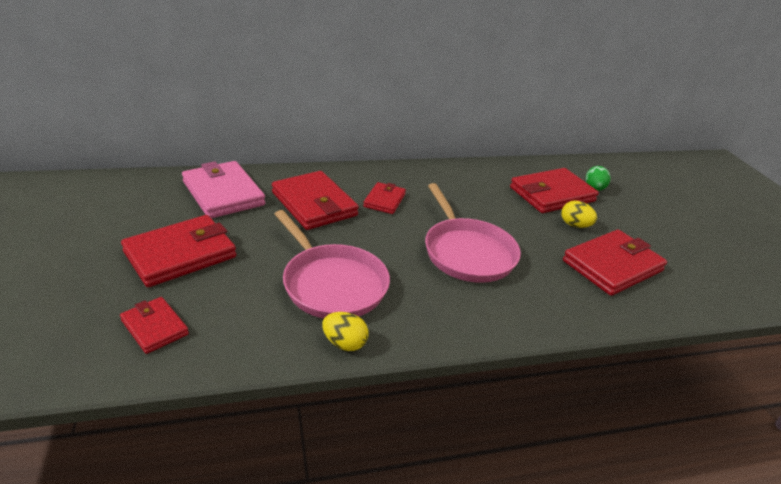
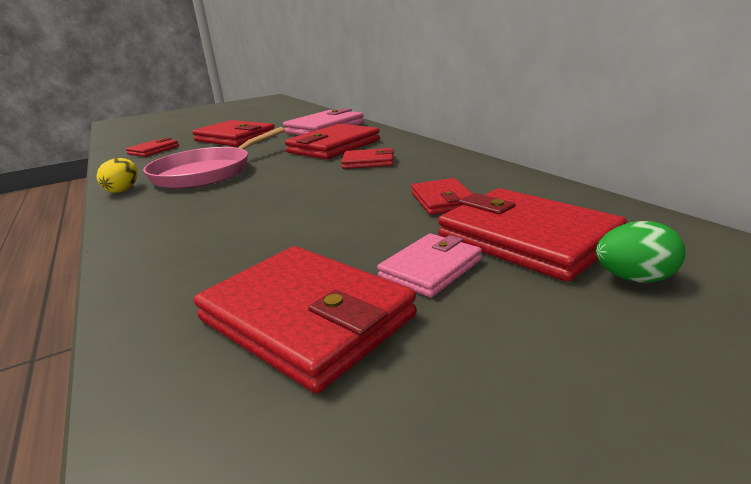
camera: 80 degrees right, 10 degrees down
pink pan [425,183,521,283] -> none
yellow egg [561,201,597,228] -> pink wallet [377,234,482,297]
none -> red wallet [411,178,473,215]

